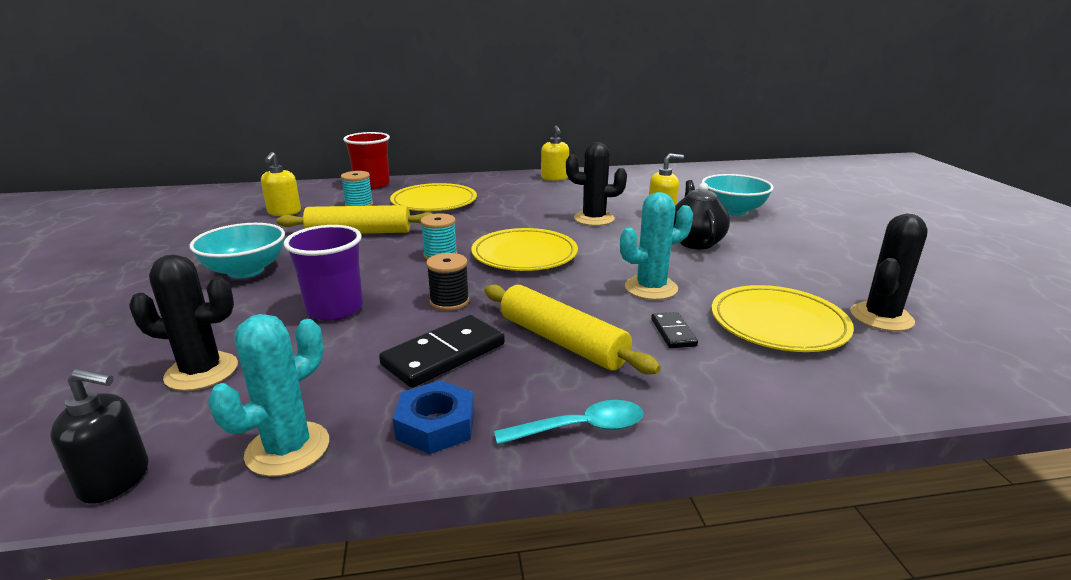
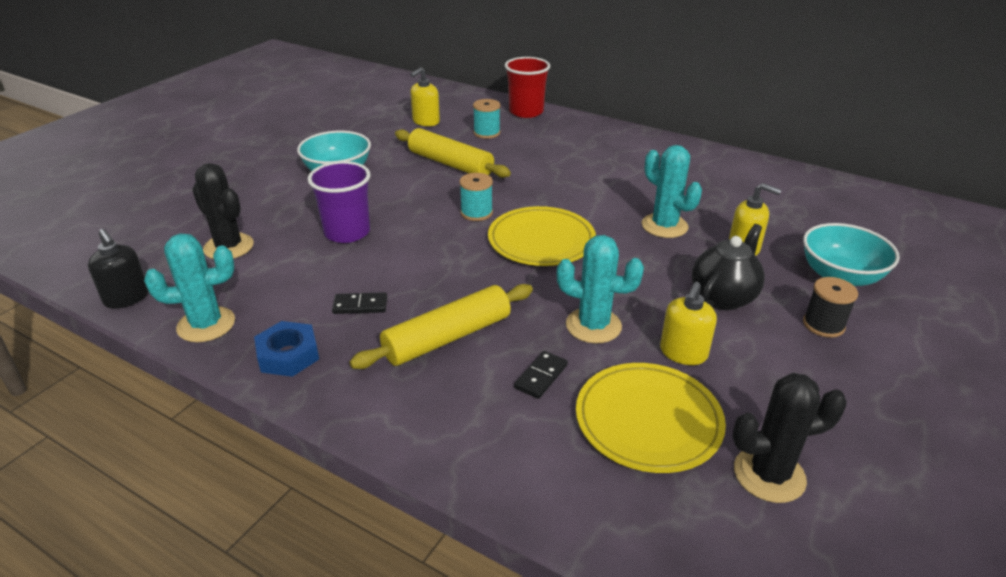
camera: 40 degrees right, 10 degrees up
black domino [379,315,505,388] -> black domino [332,292,387,314], size x0.54
yellow plate [390,183,477,211] -> none
black spool [426,253,470,311] -> black spool moved to [803,277,858,338]
yellow rolling pin [485,285,661,374] -> yellow rolling pin turned 60 degrees clockwise [350,284,533,369]
turquoise spoon [494,400,643,445] -> none
yellow soap dispenser [541,126,569,181] -> yellow soap dispenser moved to [660,282,717,365]
black cactus [566,142,627,226] -> turquoise cactus [642,145,702,238]

